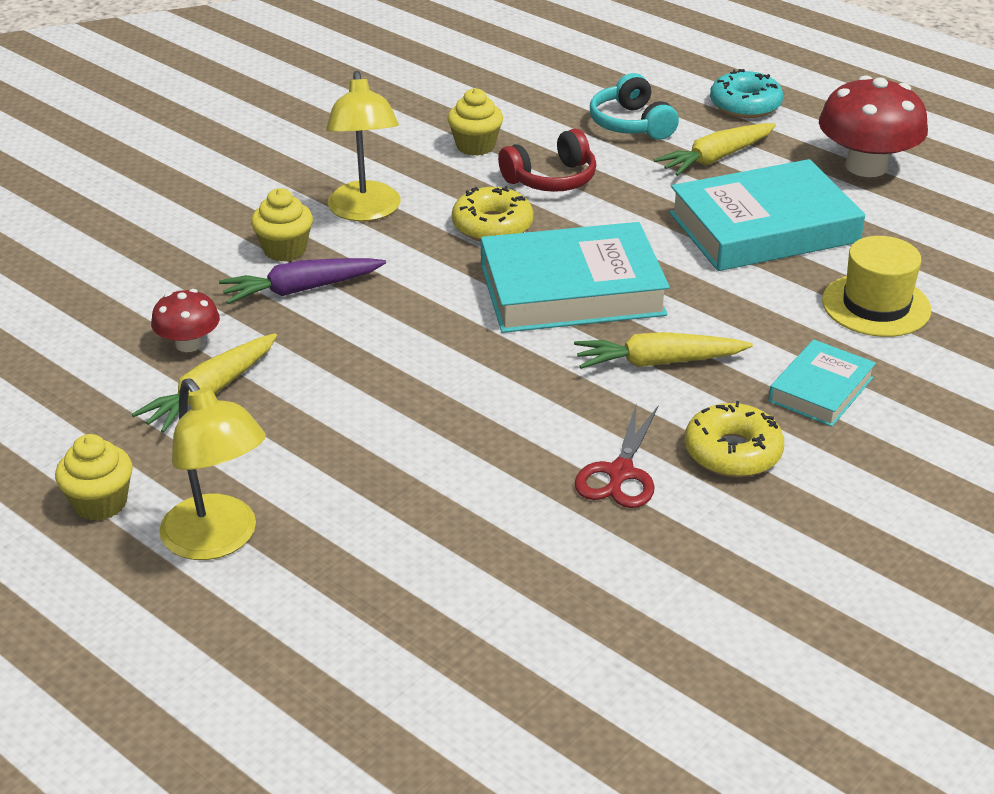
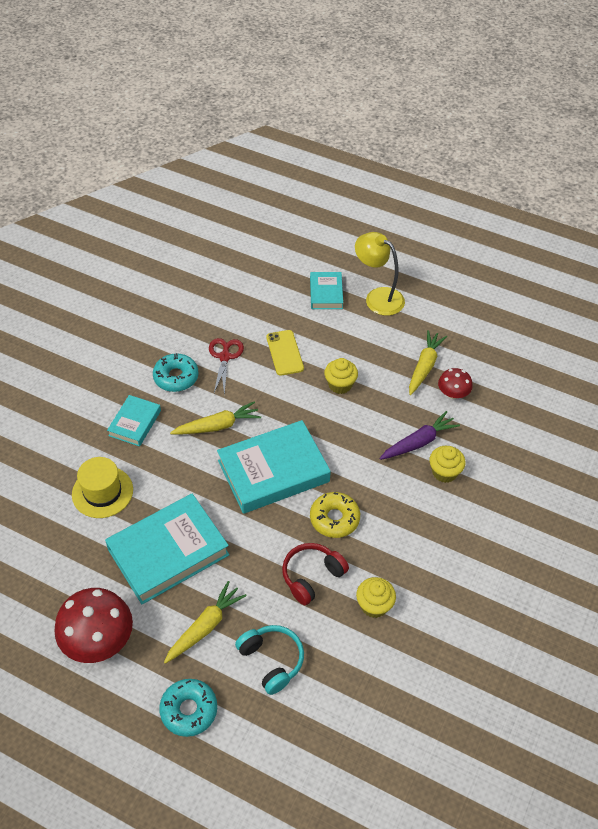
camera: 165 degrees right, 15 degrees up
yellow cupcake [55,434,133,521] -> yellow cupcake moved to [324,358,358,394]
yellow lamp [326,71,401,221] -> none
yellow donut [685,401,784,477] -> turquoise donut [153,353,199,392]
none -> yellow phone [266,330,304,376]
none -> turquoise book [310,272,343,309]

